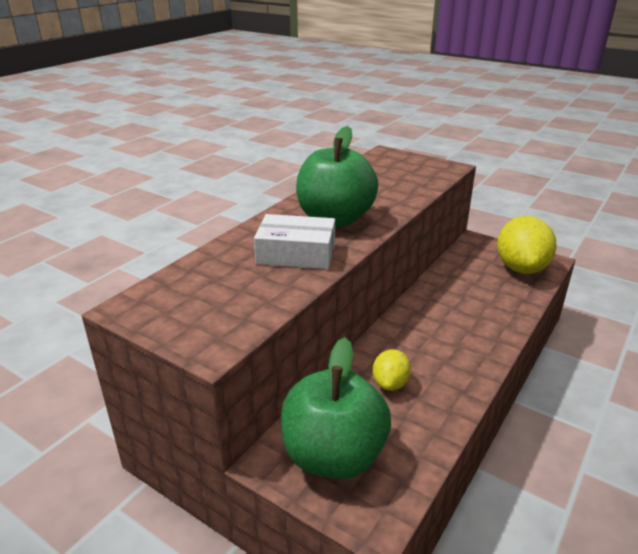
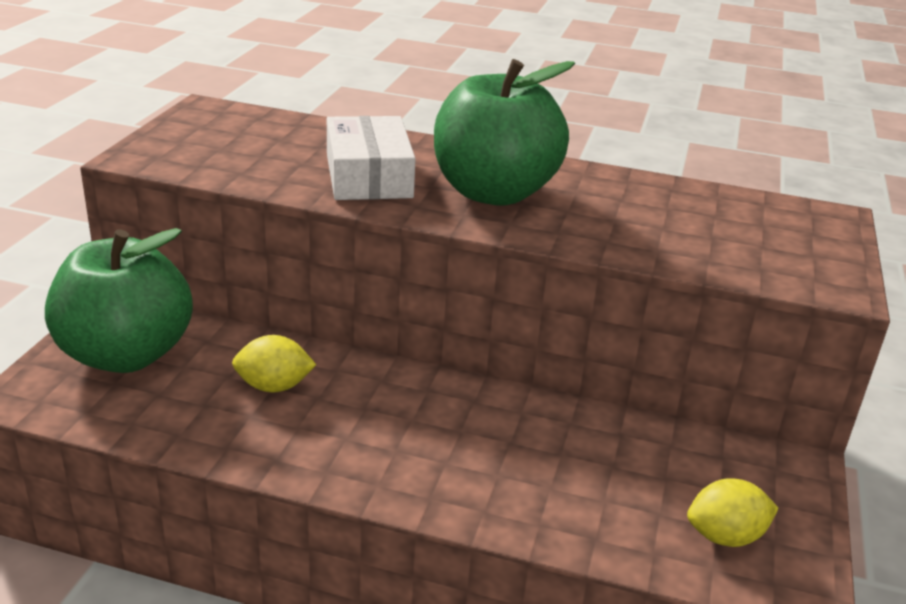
camera: 70 degrees right, 0 degrees up
yellow lemon [497,216,557,274] -> yellow lemon [687,478,779,547], size x0.52

